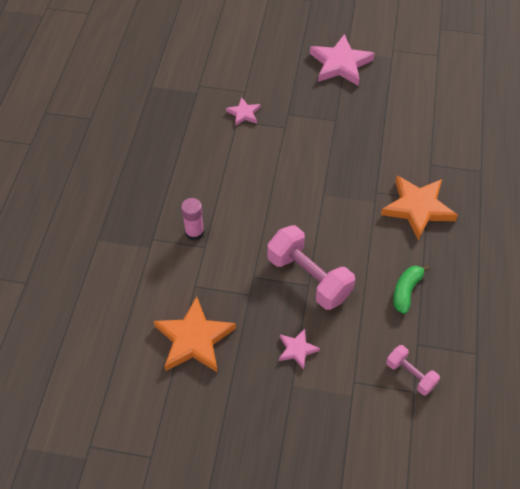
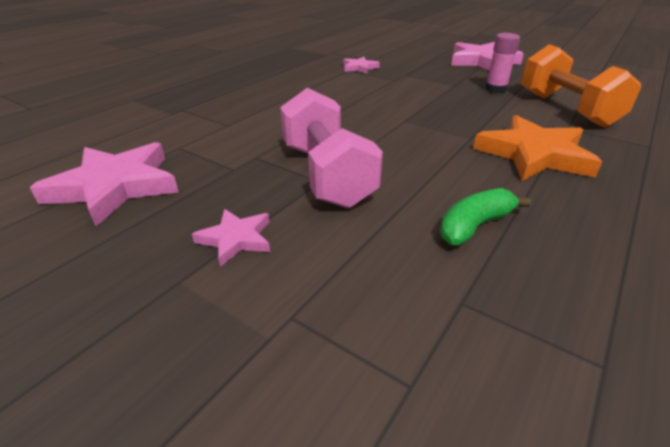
camera: 25 degrees right, 20 degrees down
orange star [154,296,236,373] -> pink star [30,142,178,226]
pink glue stick [181,198,204,241] -> pink glue stick moved to [485,33,520,93]
pink dumbbell [386,345,440,395] -> none
none -> orange dumbbell [521,44,641,127]

